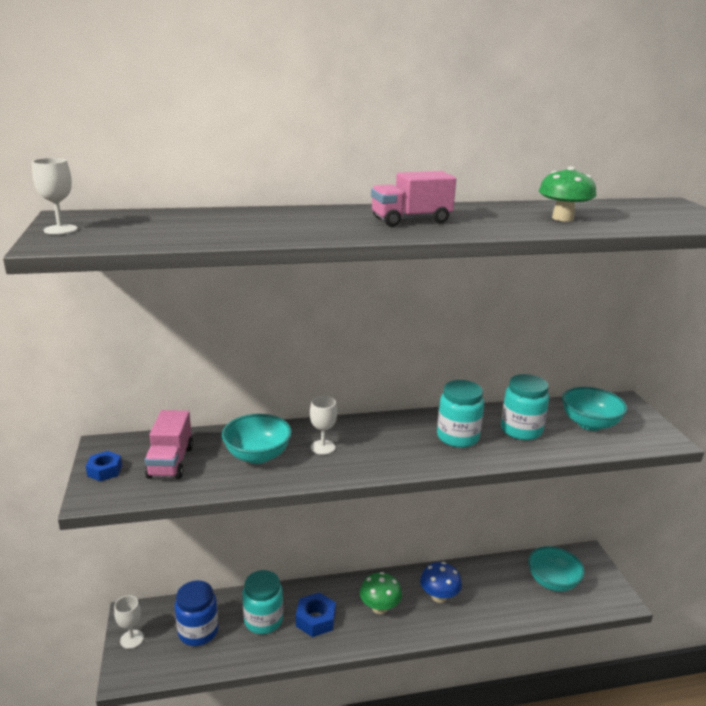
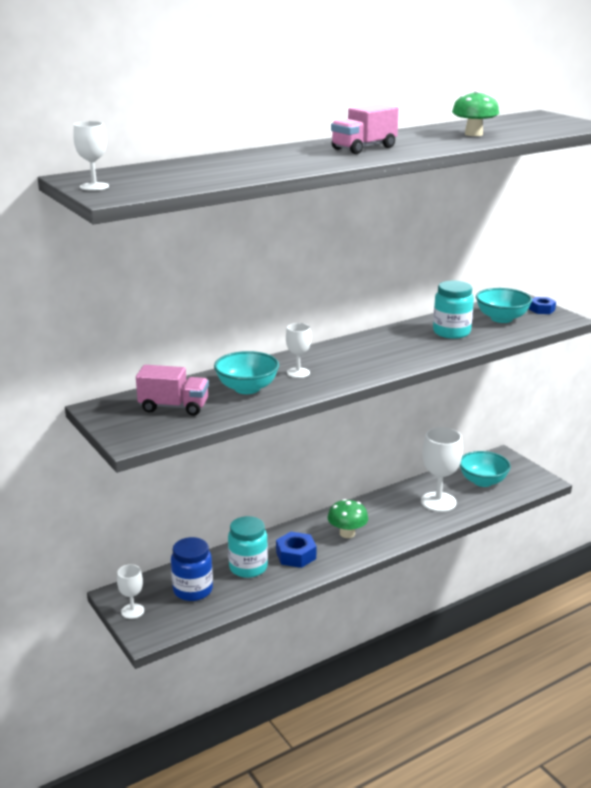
camera: 20 degrees left, 0 degrees up
blue nut [86,451,122,481] -> blue nut moved to [529,297,556,314]
pink truck [145,410,193,479] -> pink truck turned 60 degrees counterclockwise [136,365,209,416]
blue mushroom [420,562,462,603] -> none
turquoise jar [437,380,484,448] -> none
none -> white goblet [421,427,463,512]

